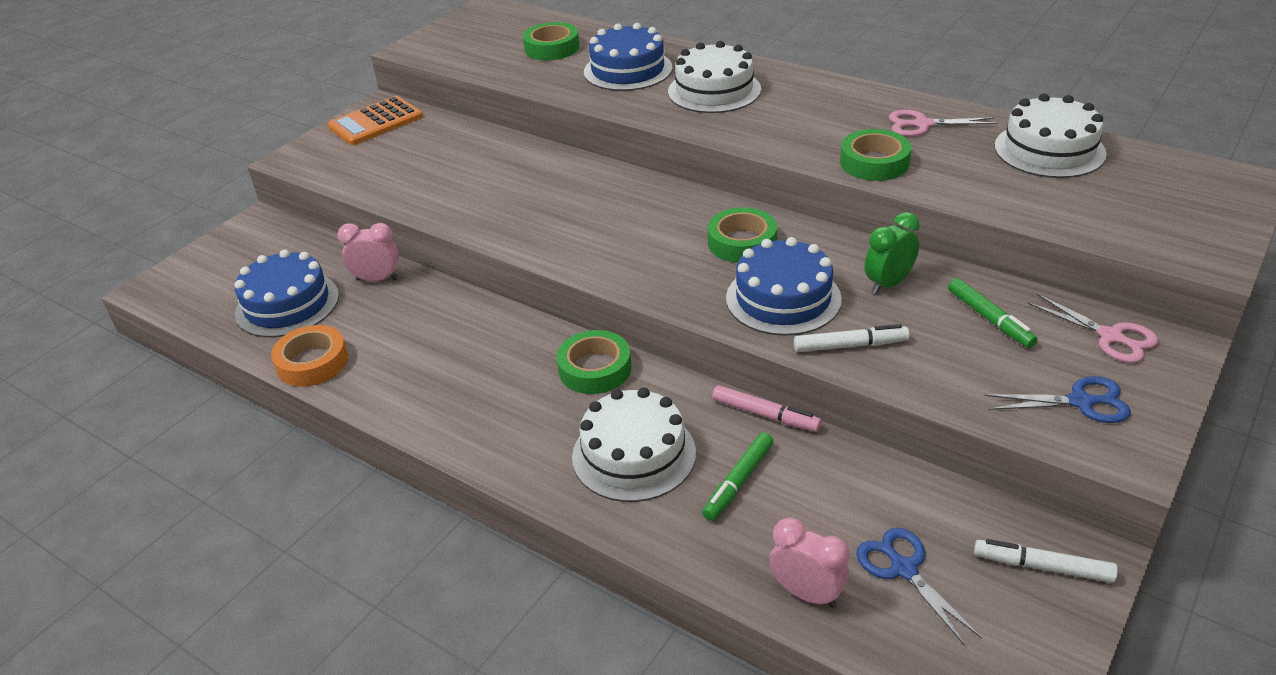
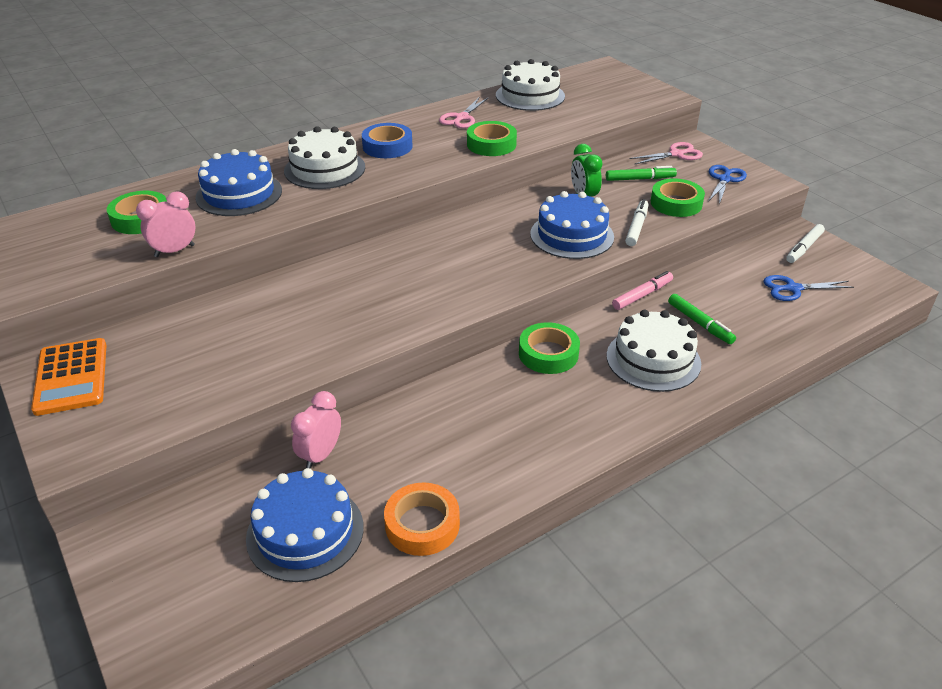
camera: 70 degrees left, 0 degrees up
green tape [707,208,777,263] -> green tape moved to [651,178,705,217]
pink clock [770,518,849,608] -> pink clock moved to [136,191,195,257]
none -> blue tape [362,123,413,158]

